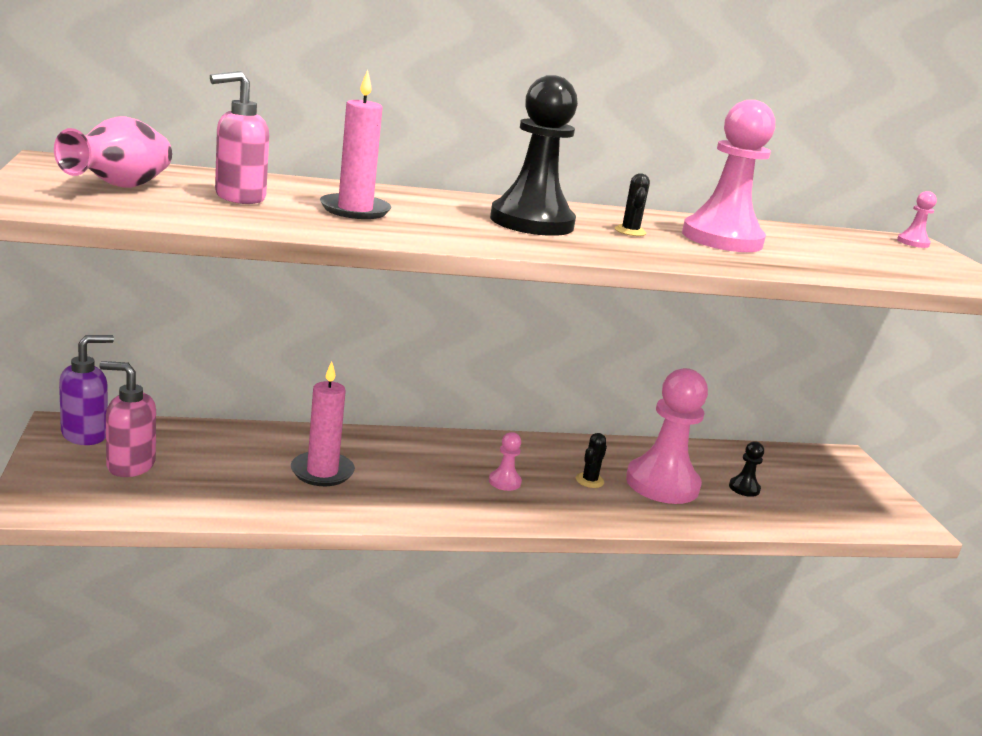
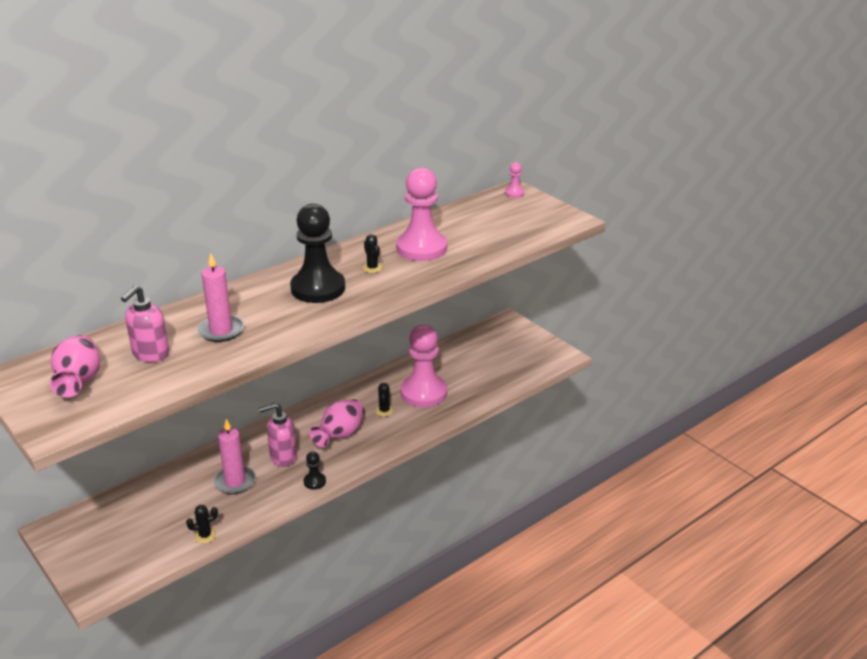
camera: 25 degrees left, 10 degrees up
purple soap dispenser [59,335,114,445] -> none
pink soap dispenser [99,361,156,477] -> pink soap dispenser moved to [259,402,297,467]
pink pawn [489,432,522,491] -> pink vase [309,399,364,447]
black pawn [729,441,764,497] -> black pawn moved to [303,451,326,490]
none -> black cactus [186,505,218,543]

